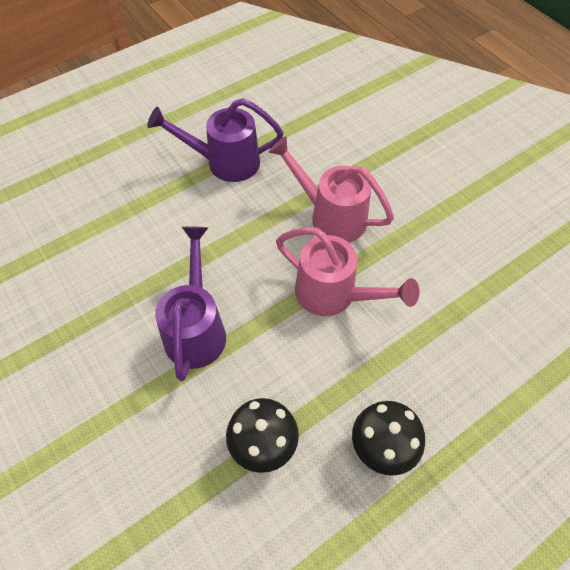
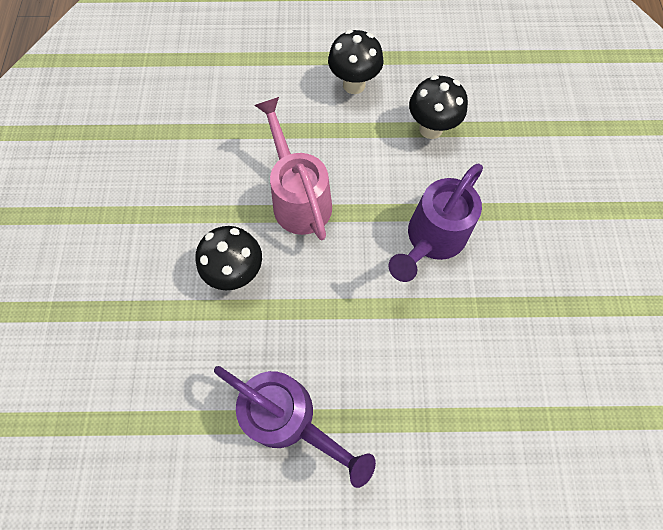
camera: 145 degrees left, 10 degrees up
pink watering can [268,136,394,243] -> black mushroom [196,226,262,290]

